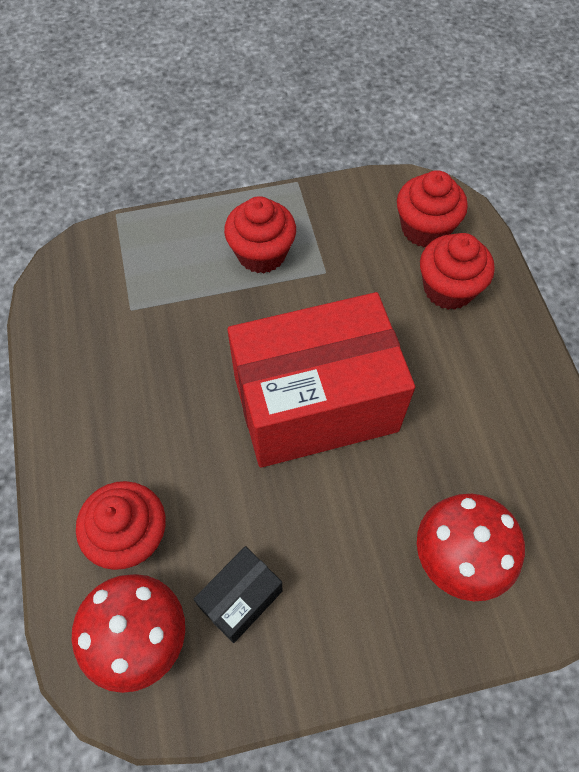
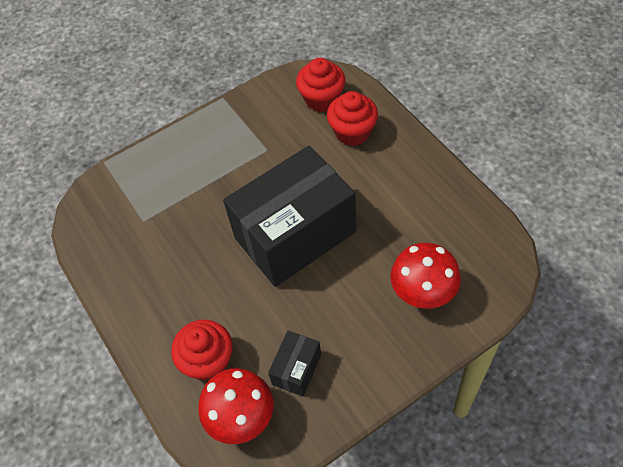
camera: 15 degrees left, 5 degrees down
red cupcake [224,196,296,274] -> none
red box [227,292,415,468] -> black box [223,146,356,287]

